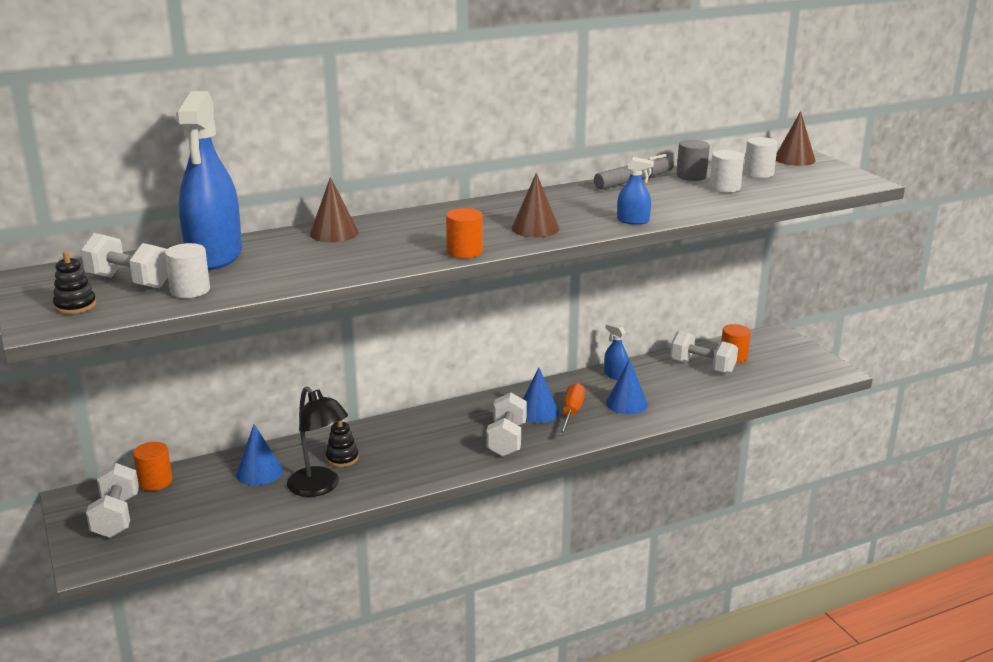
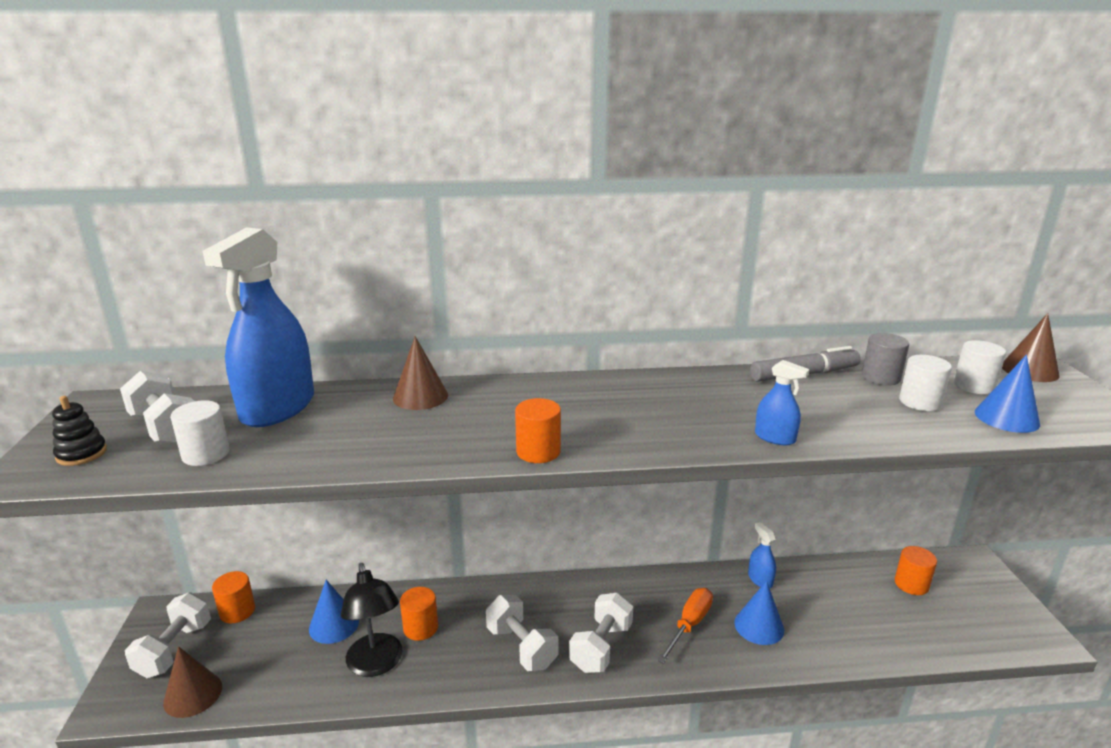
camera: 20 degrees right, 0 degrees up
black stacking toy [326,420,359,467] -> orange cylinder [400,587,438,641]
brown cone [511,173,559,237] -> brown cone moved to [163,646,222,718]
blue cone [523,367,559,423] -> blue cone moved to [975,355,1040,433]
white dumbbell [670,331,738,374] -> white dumbbell moved to [486,595,558,671]

